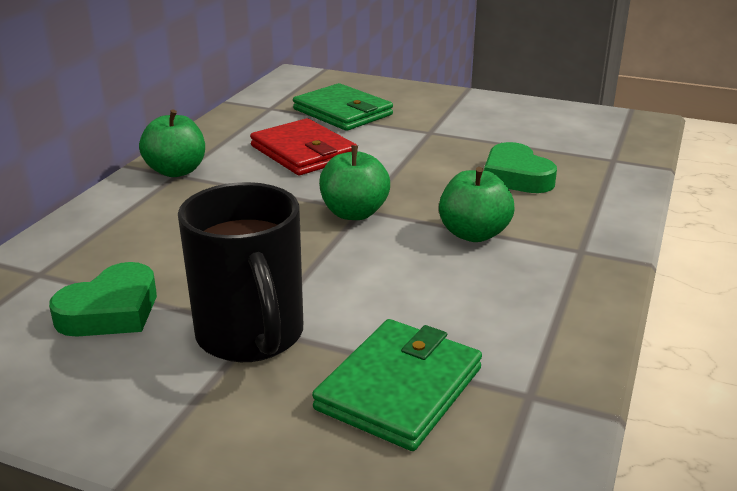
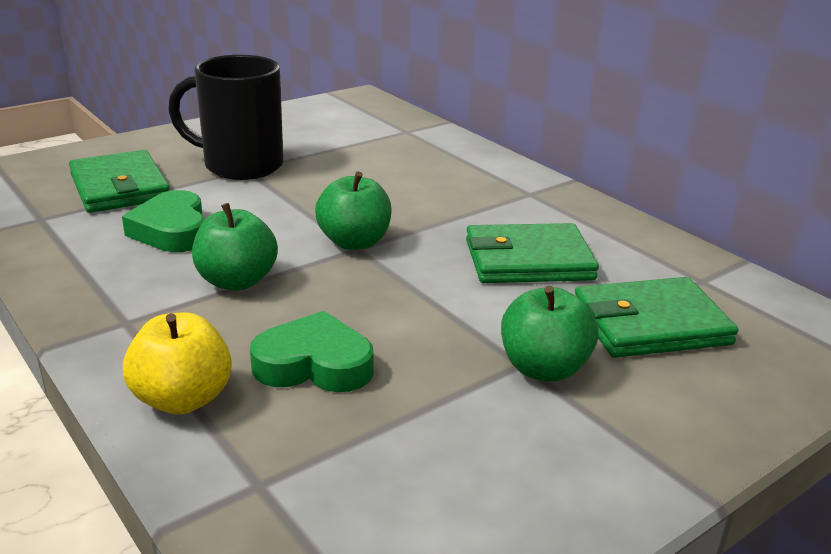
camera: 120 degrees right, 0 degrees up
green heart [49,262,157,337] -> green heart moved to [122,190,205,252]
green apple [139,109,205,177] -> green apple moved to [501,286,598,382]
red wallet [250,118,357,175] -> green wallet [466,223,599,283]
none -> yellow apple [123,313,232,415]

